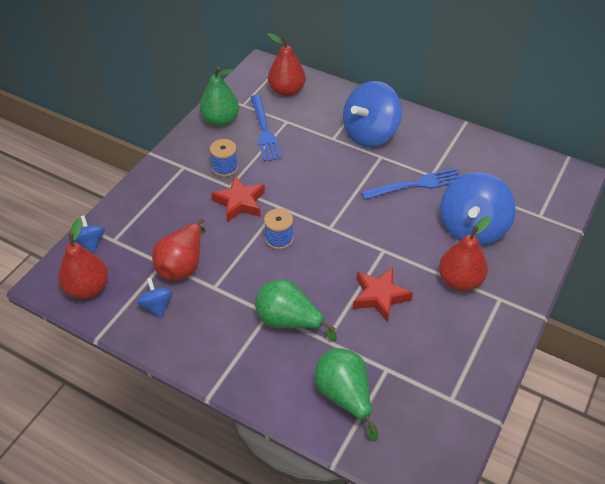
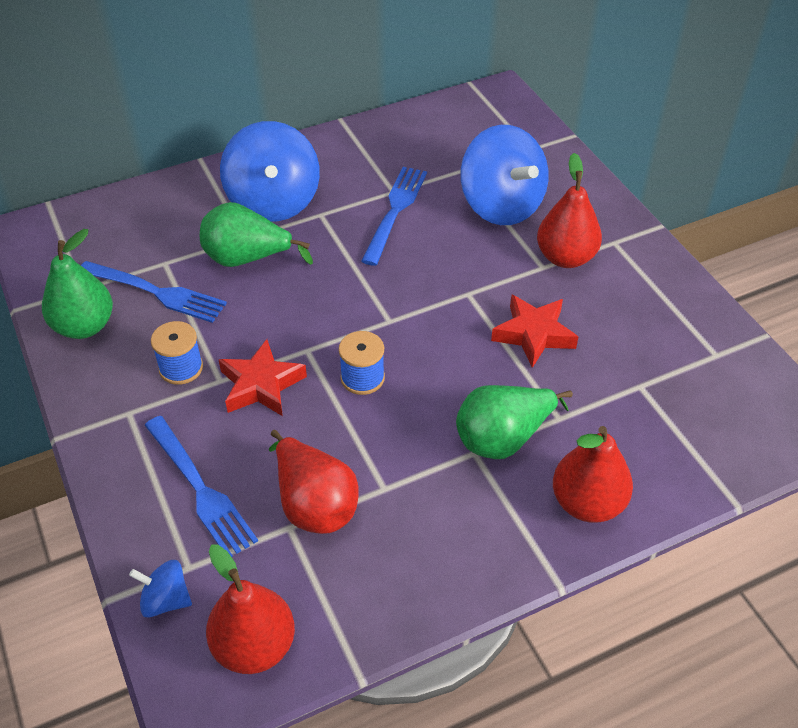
camera: 55 degrees left, 0 degrees up
blue spinning top [137,278,173,318] -> none
red pear [268,33,306,97] -> red pear moved to [553,426,633,522]
green pear [315,348,378,442] -> green pear moved to [200,202,313,267]
none -> blue fork [145,416,258,557]

